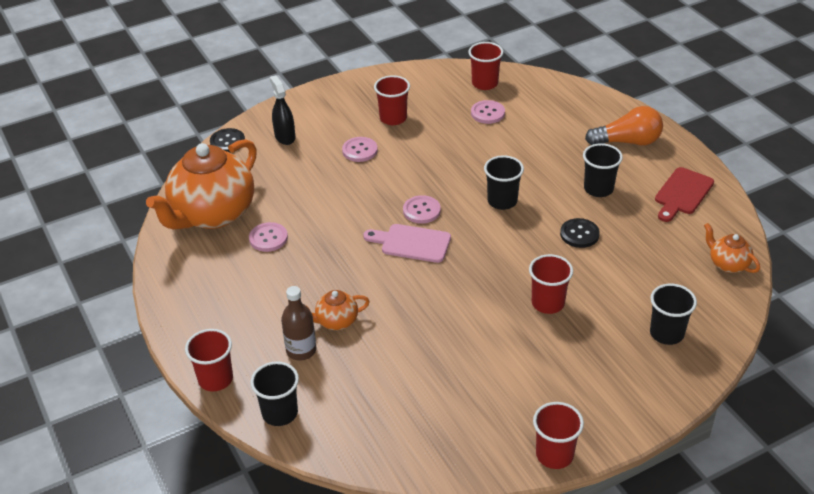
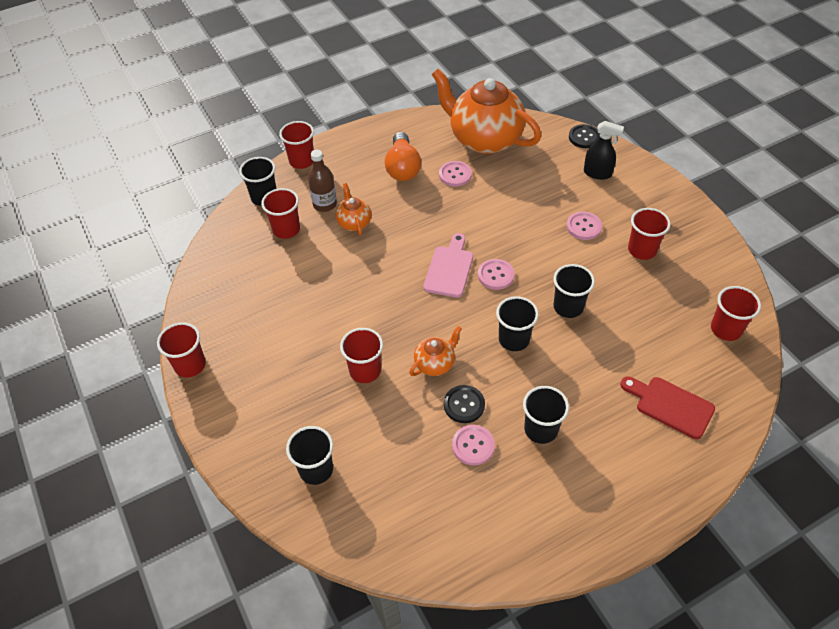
camera: 90 degrees right, 10 degrees up
black spray bottle [270,75,295,145] -> black spray bottle turned 45 degrees clockwise [584,121,624,180]
pink button [471,100,505,124] -> pink button moved to [452,425,495,465]
orange light bulb [585,106,663,145] -> orange light bulb moved to [385,132,421,181]
red cutting board [655,167,714,222] -> red cutting board moved to [620,376,715,439]
orange teapot [704,223,760,273] -> orange teapot moved to [409,326,462,376]
none -> red cup [261,188,300,239]
none -> black cup [553,264,595,318]

